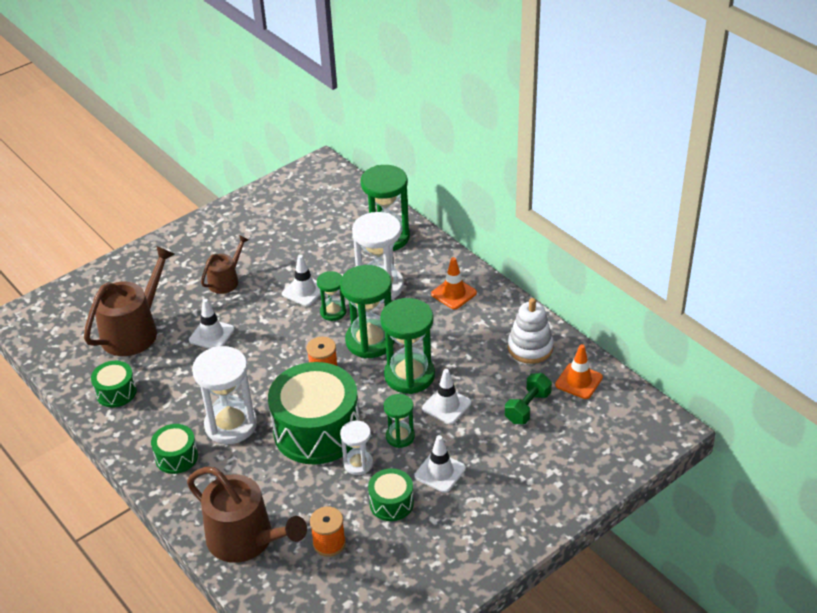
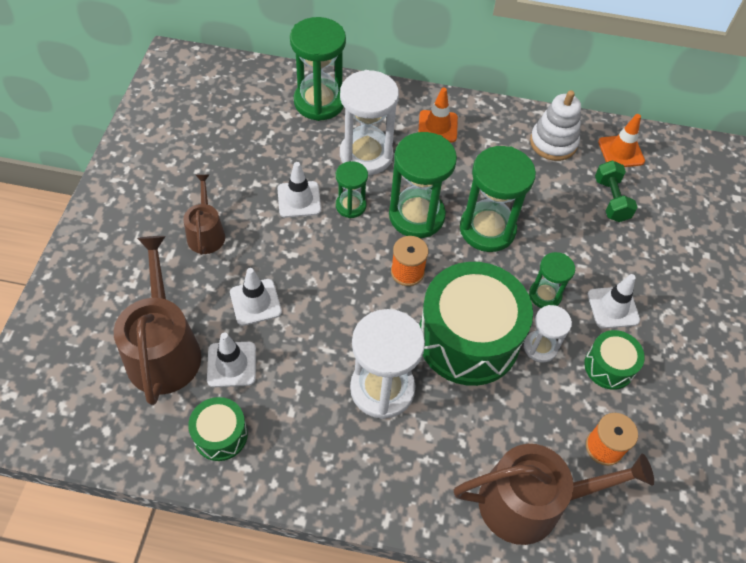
camera: 45 degrees left, 15 degrees up
green drum [151,424,198,474] -> none
white traffic cone [422,369,471,424] -> white traffic cone moved to [207,332,256,387]

